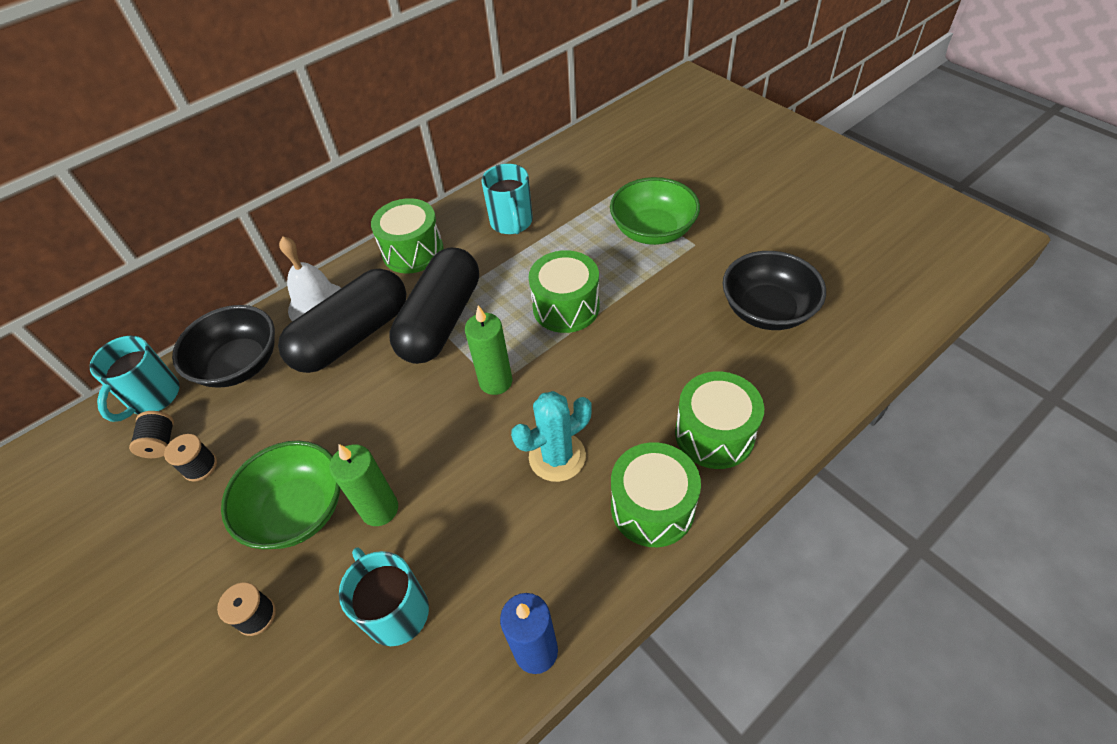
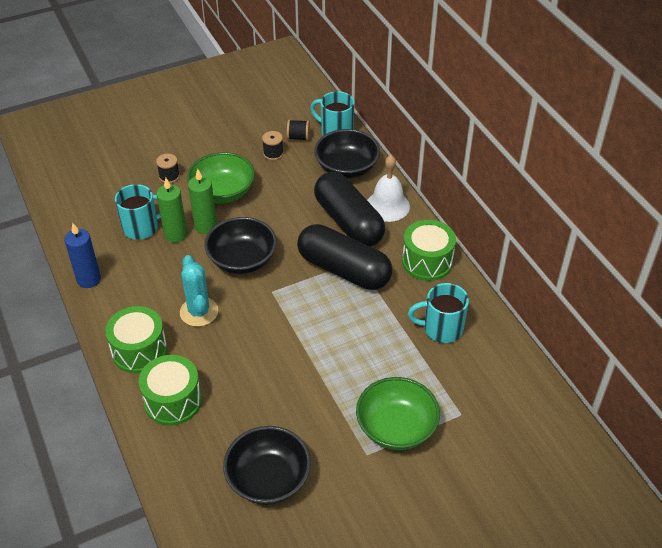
camera: 100 degrees right, 5 degrees down
green candle [465,306,512,395] -> green candle moved to [156,178,187,243]
green drum [528,250,600,333] -> none
none -> black bowl [204,217,277,274]

